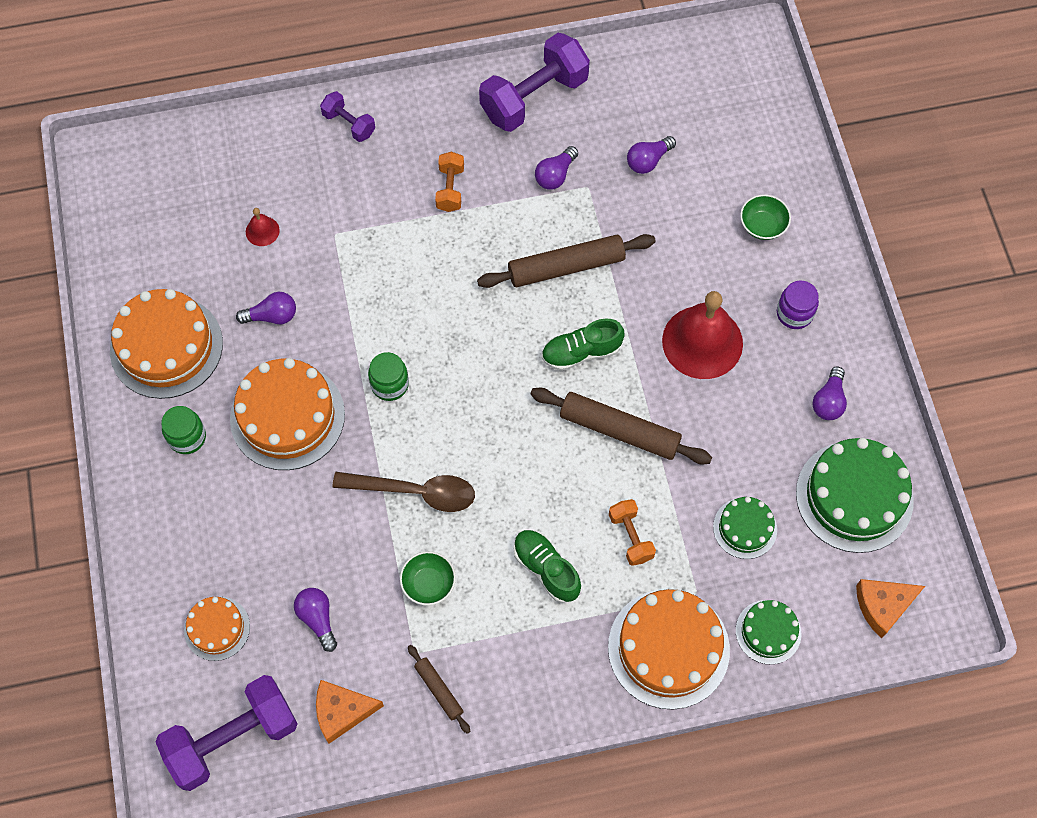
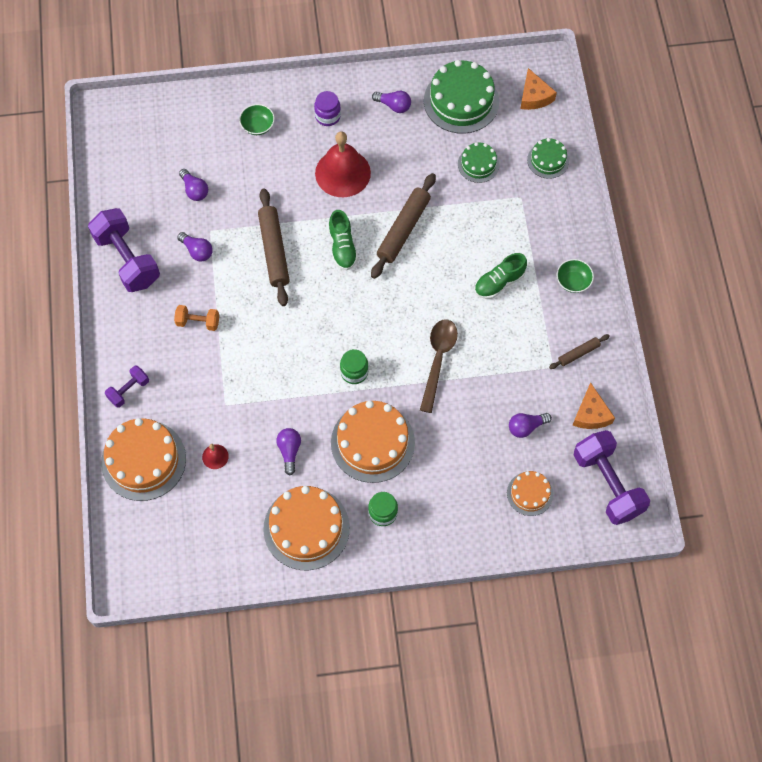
camera: 85 degrees left, 0 degrees up
green bowl [400,551,456,605] -> green bowl moved to [557,259,594,293]
orange cake [608,589,730,710] -> orange cake moved to [101,418,186,501]
orange dumbbell [609,499,656,566] -> none

